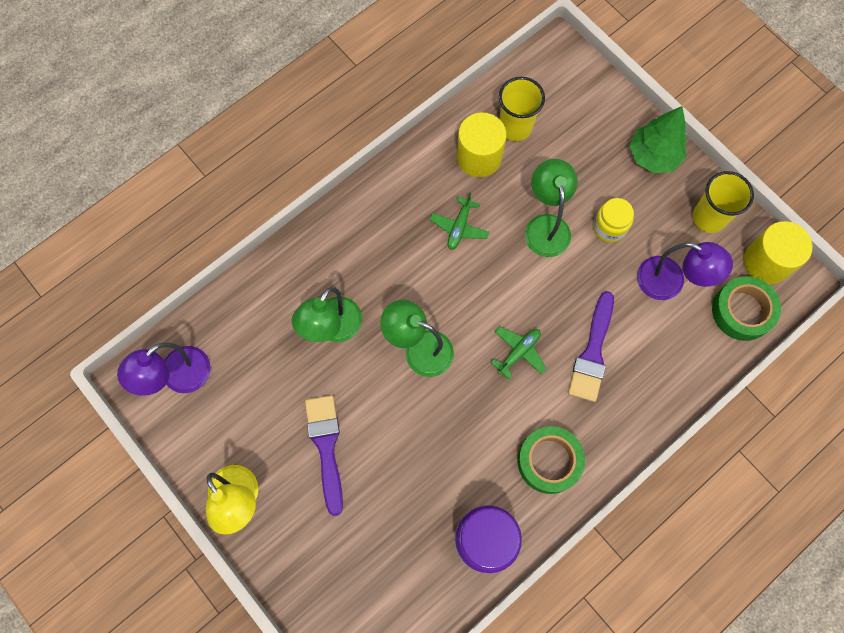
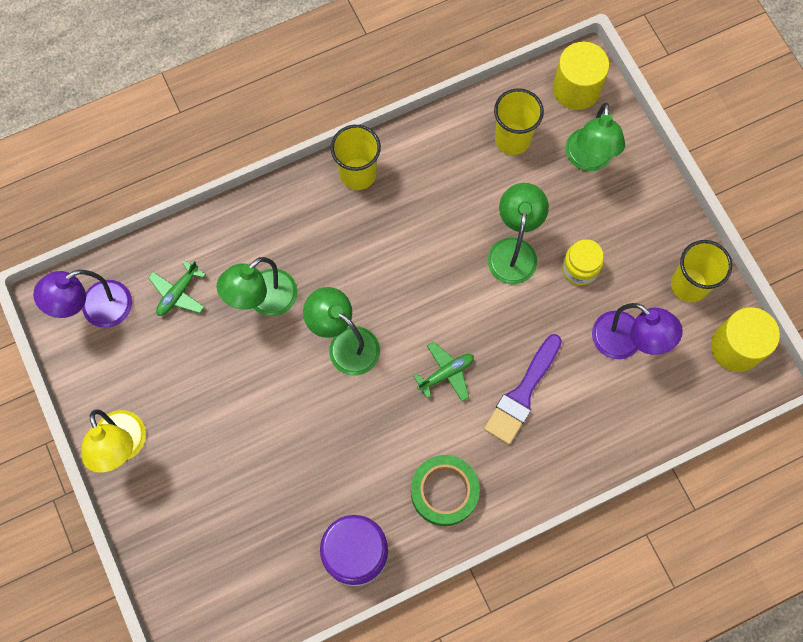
camera: 15 degrees right, 0 degrees up
purple brush [305,395,343,516] -> none
green plane [430,193,489,250] -> green plane moved to [148,260,206,316]
yellow cylinder [457,112,507,177] -> yellow cylinder moved to [553,42,609,110]
green tree [630,106,687,173] -> none
green tape [712,276,781,341] -> none
none -> yellow cup [331,125,381,190]
none -> green lamp [565,103,625,171]

